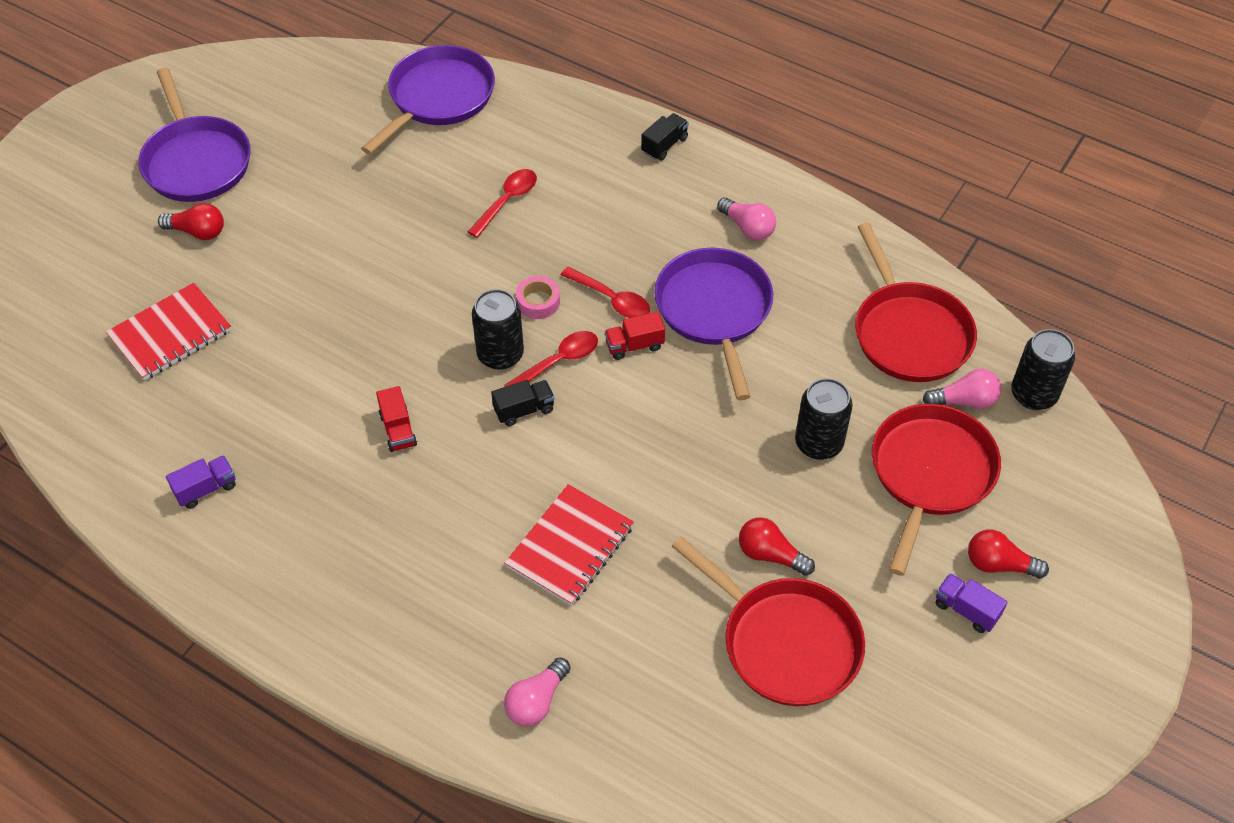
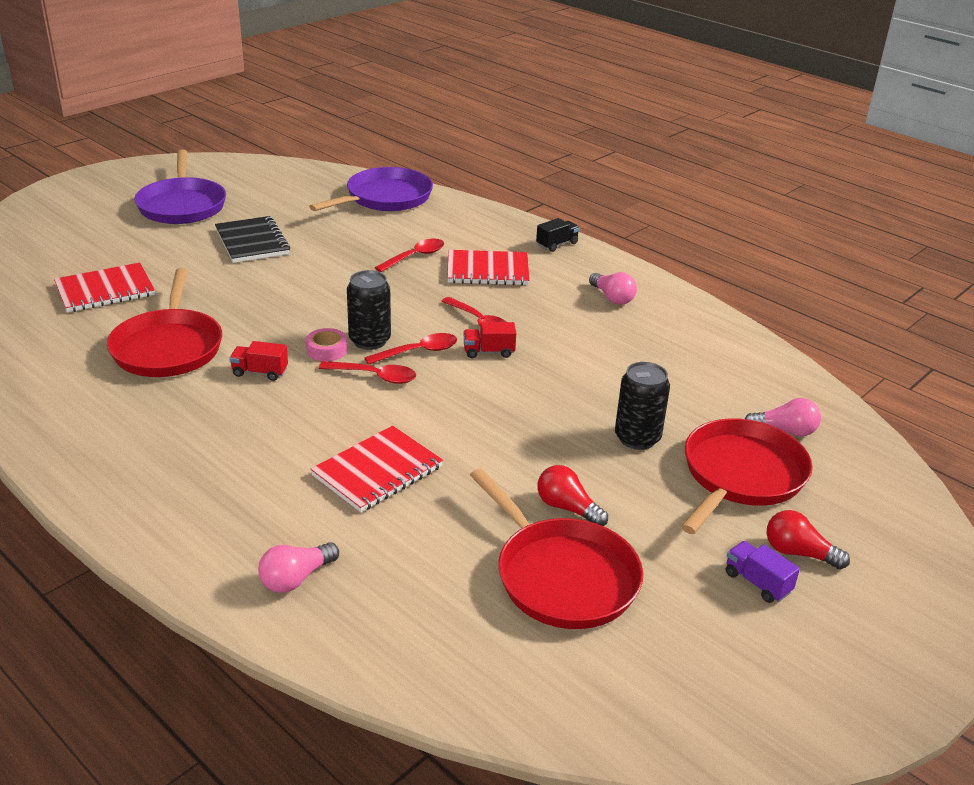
camera: 10 degrees right, 20 degrees down
red light bulb [158,203,224,240] -> none
purple truck [166,455,235,509] -> none
red truck [376,386,417,452] -> red truck turned 105 degrees clockwise [229,341,288,381]
black truck [491,380,555,426] -> red spoon [319,361,416,384]
pink tape [516,276,560,319] -> pink tape moved to [306,328,347,361]
purple pan [654,248,773,400] -> none
red pan [855,223,977,382] -> red pan moved to [107,268,222,377]
black can [1011,329,1075,410] -> none
none -> black notebook [215,216,290,263]
none -> red notebook [447,250,530,285]

